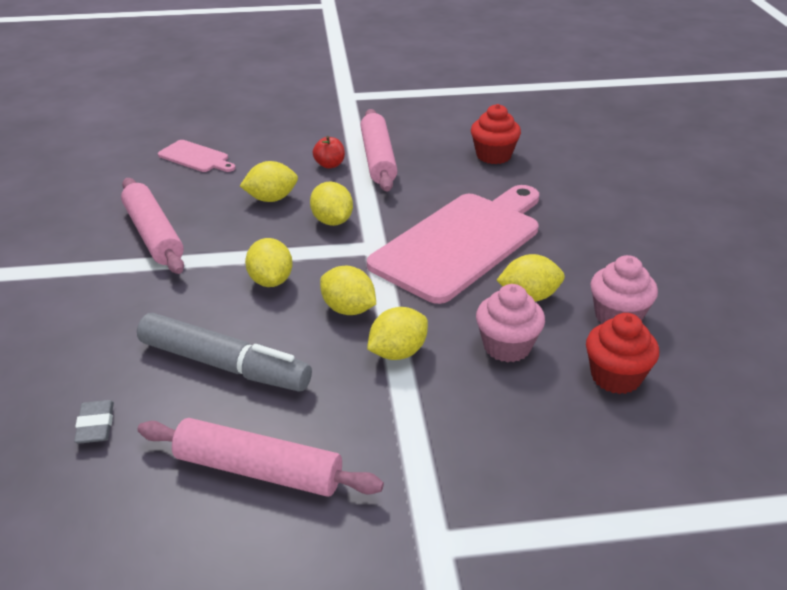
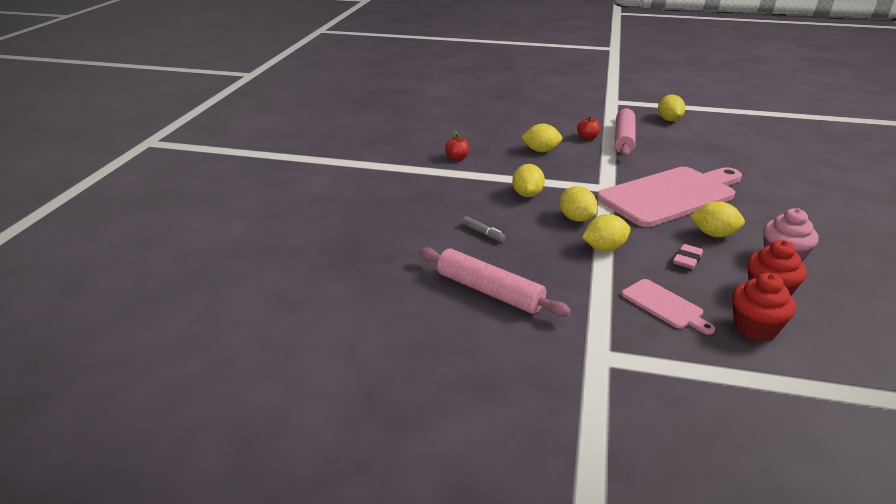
camera: 20 degrees right, 5 degrees down
grey eraser [74,400,114,444] -> none
pink rolling pin [121,178,184,274] -> red apple [445,130,469,161]
grey marker [137,313,312,392] -> grey marker [462,216,506,242], size x0.41
pink cutting board [158,140,235,172] -> pink cutting board moved to [621,279,715,334]
yellow lemon [310,182,353,226] -> yellow lemon moved to [658,95,685,121]
red cupcake [471,104,521,164] -> red cupcake moved to [732,273,796,341]
pink cupcake [476,284,545,362] -> pink eraser [673,244,703,269]

